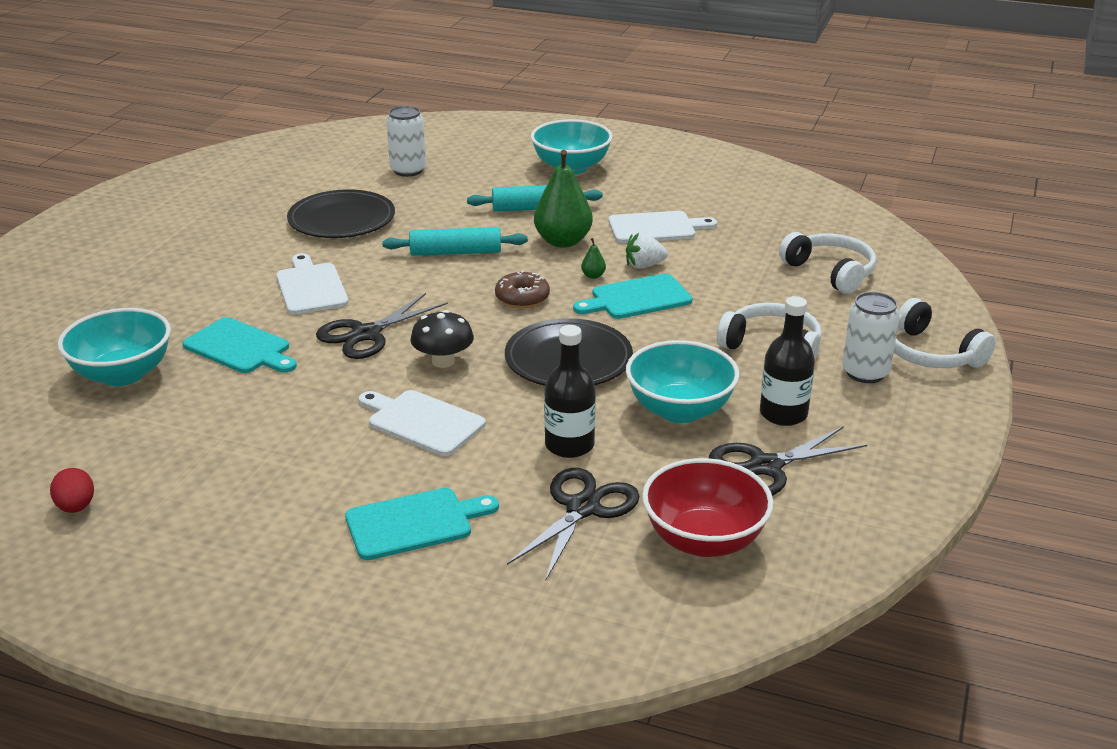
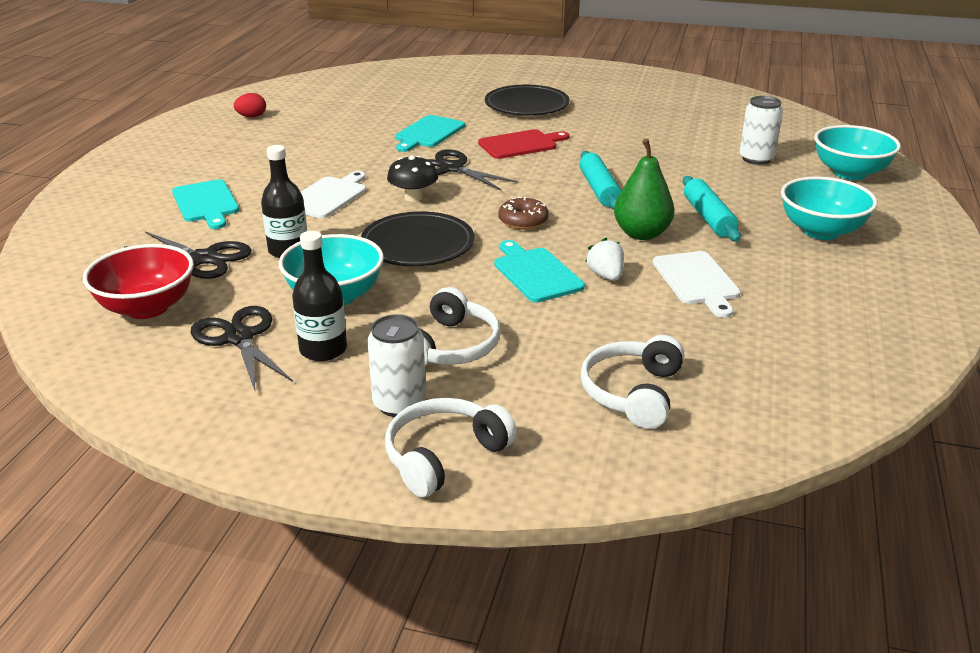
camera: 85 degrees right, 0 degrees up
turquoise bowl [58,308,171,386] -> turquoise bowl moved to [814,125,901,180]
white cutting board [276,253,349,315] -> red cutting board [478,129,569,159]
black plate [287,189,395,238] -> black plate moved to [485,85,570,115]
green pear [581,238,606,279] -> none
white headphones [779,232,876,294] -> white headphones turned 150 degrees clockwise [581,335,684,429]

